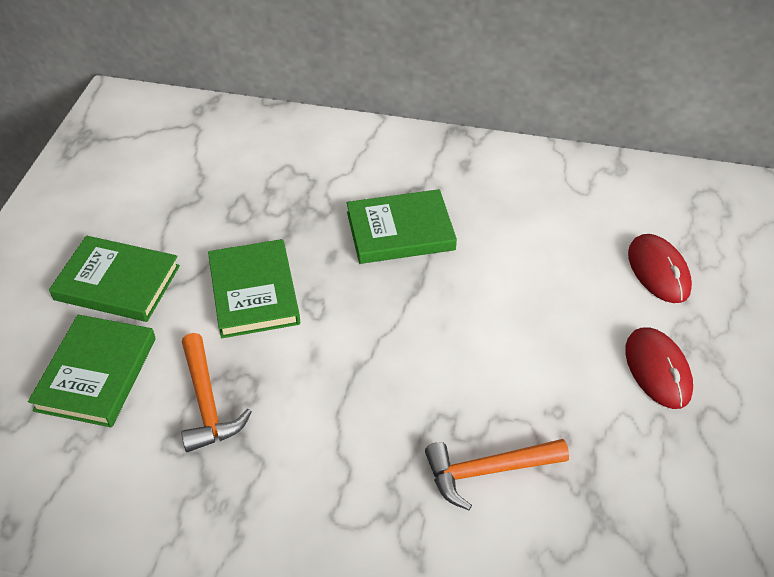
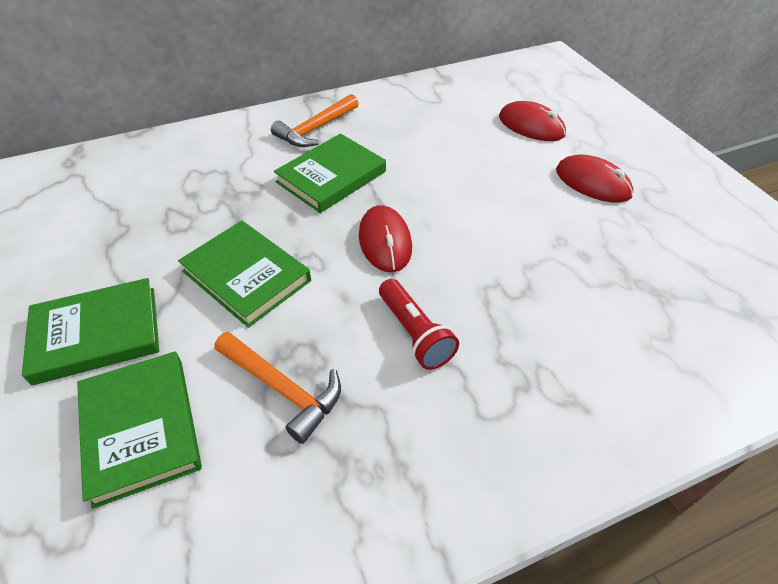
camera: 35 degrees left, 0 degrees up
orange hammer [425,439,569,510] -> orange hammer moved to [271,94,359,147]
none -> red mouse [359,205,412,272]
none -> red flashlight [379,279,459,370]

